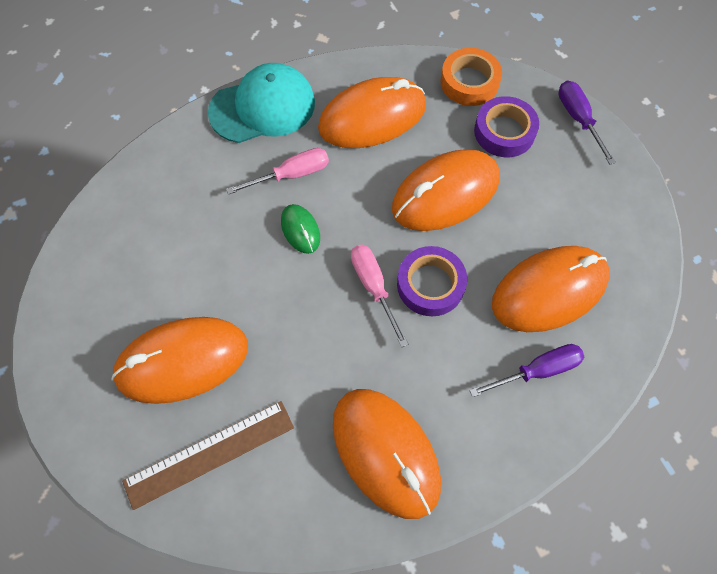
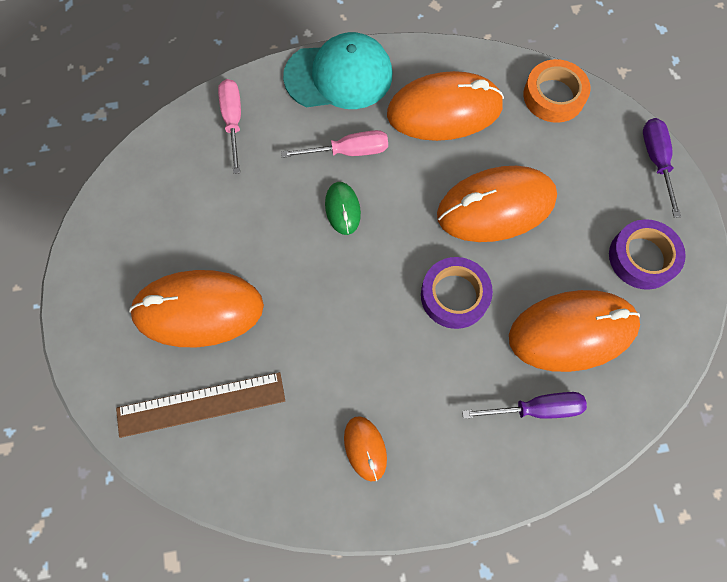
camera: 15 degrees right, 5 degrees up
orange mouse [333,389,441,519] -> orange mouse [344,416,387,482], size x0.47
pink screwdriver [351,245,408,347] -> pink screwdriver moved to [218,79,241,174]
purple tape [474,96,539,157] -> purple tape moved to [609,219,686,290]

